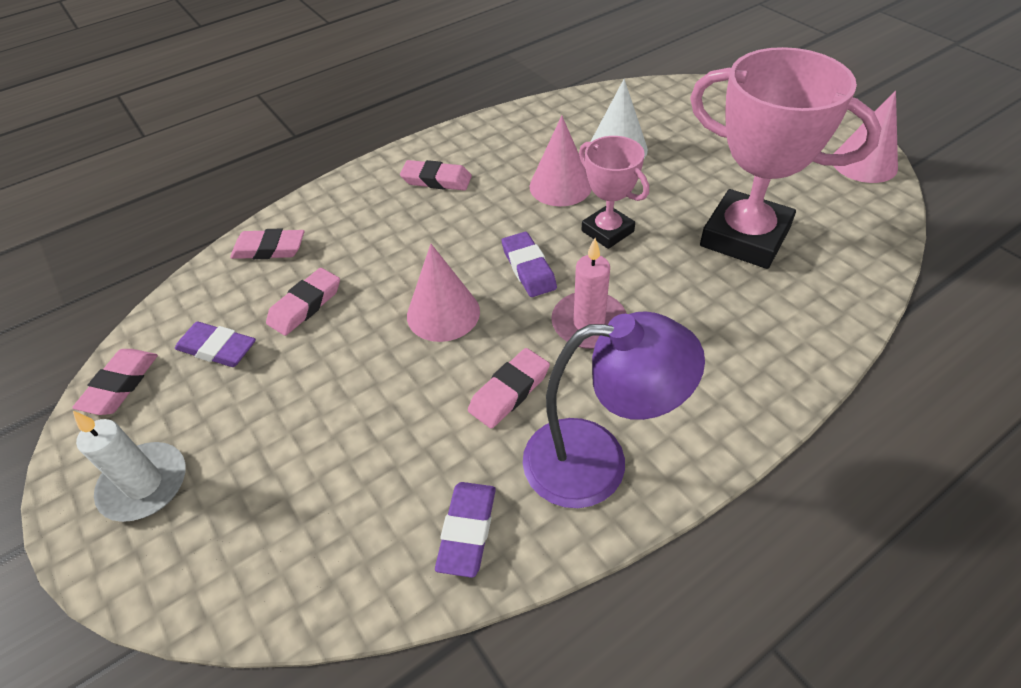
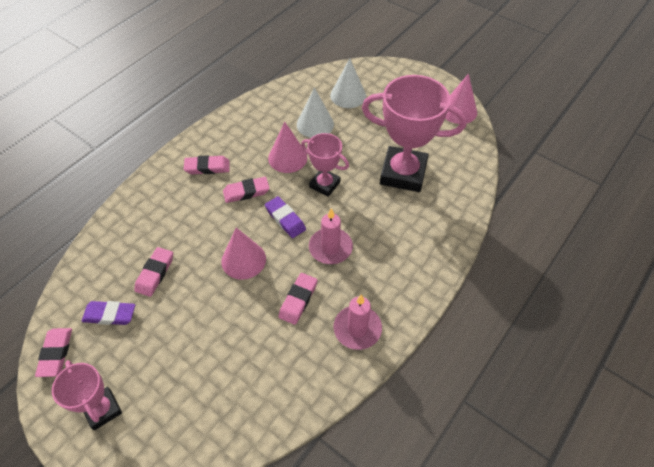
camera: 20 degrees left, 5 degrees up
white candle [73,411,186,522] -> pink trophy [52,360,122,430]
pink eraser [230,229,305,259] -> pink eraser moved to [223,177,269,203]
purple eraser [435,482,496,578] -> none
purple lamp [523,311,705,508] -> pink candle [334,295,382,350]
none -> white cone [330,58,366,108]

